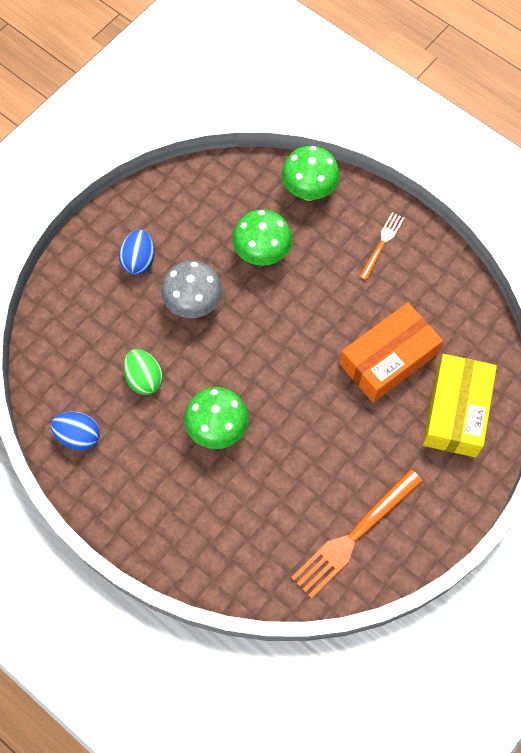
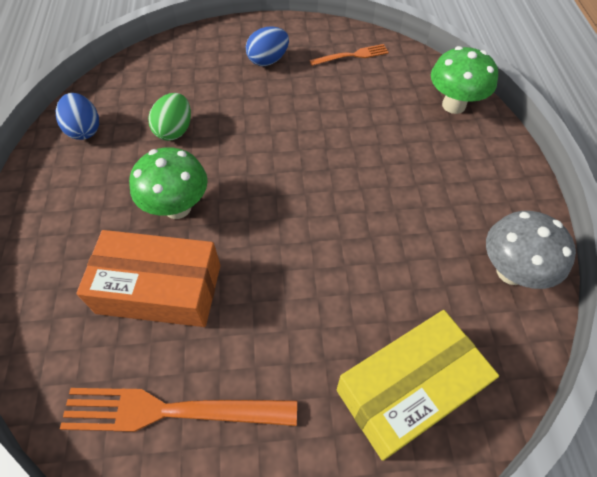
camera: 45 degrees right, 10 degrees down
grey mushroom [161,260,223,318] -> grey mushroom moved to [486,211,576,289]
green mushroom [232,209,292,266] -> none
orange box [340,303,443,403] -> orange box moved to [76,230,220,327]
orange fork [359,212,404,280] -> orange fork moved to [309,44,389,66]

